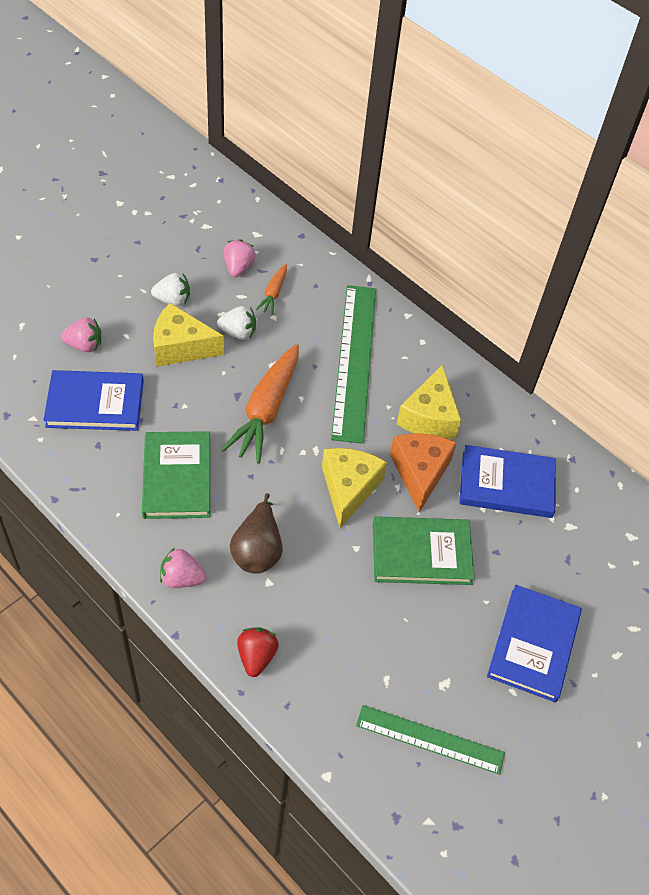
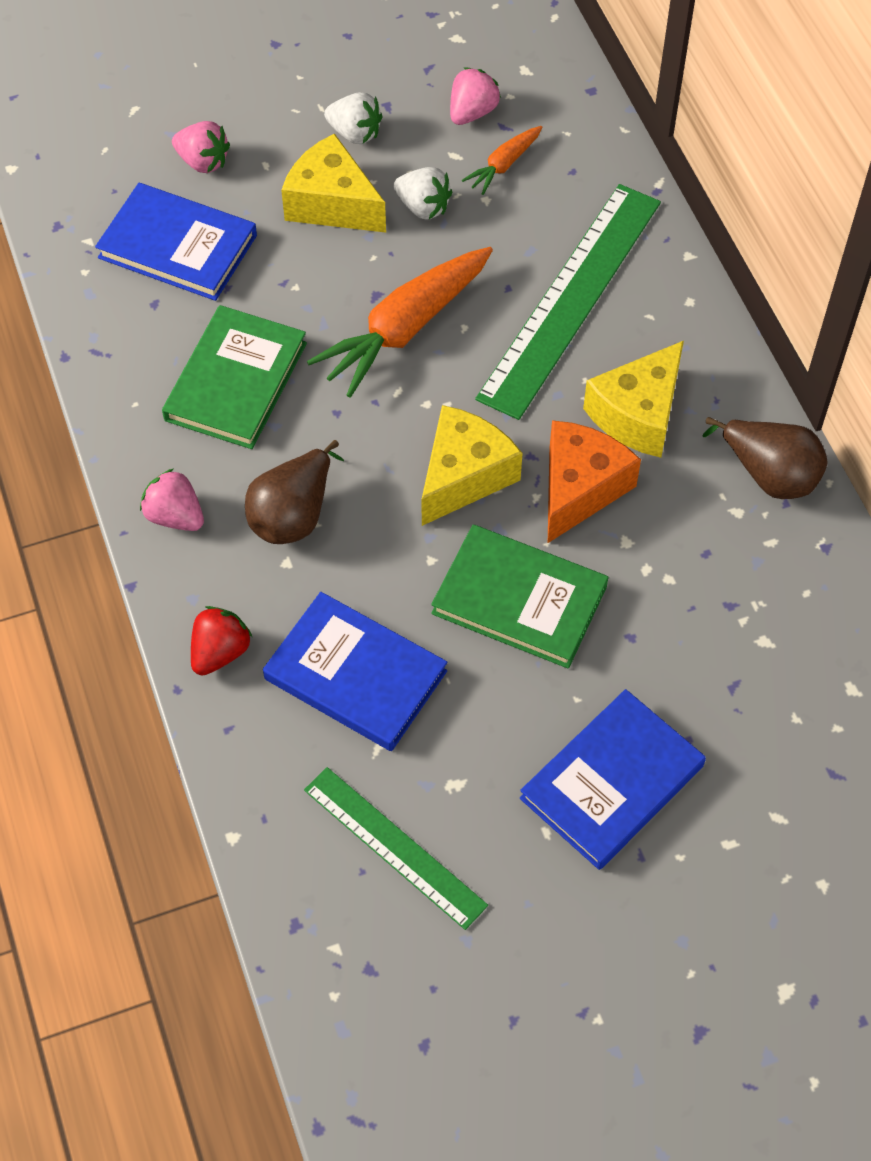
camera: 30 degrees right, 5 degrees up
blue book [460,445,556,518] -> blue book moved to [263,592,447,751]
none -> brown pear [702,417,828,499]

